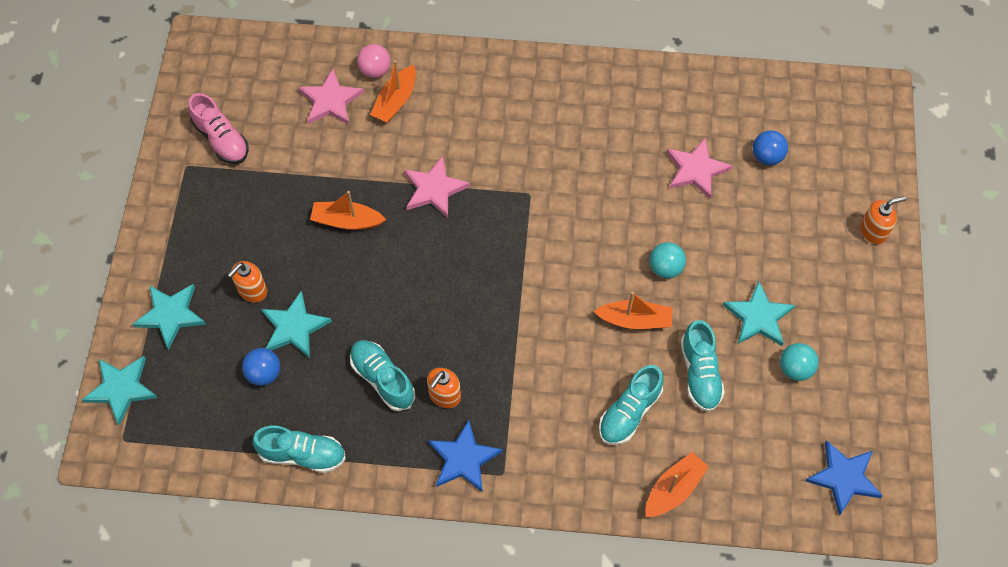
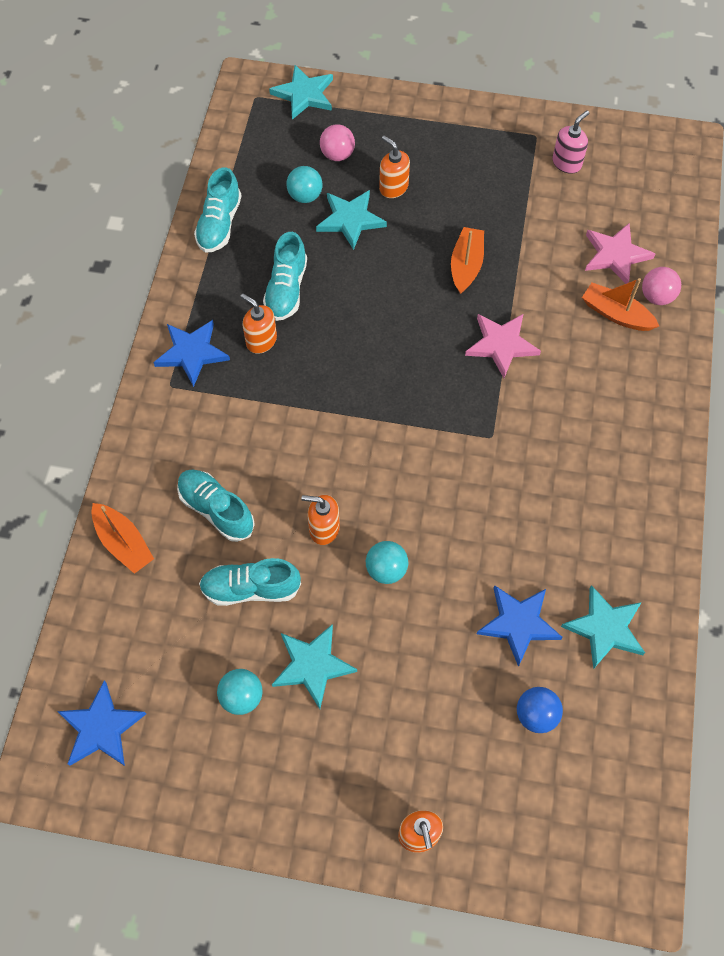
camera: 95 degrees right, 0 degrees up
turquoise star [133,284,206,350] -> turquoise star moved to [561,585,645,669]
pink shoe [188,93,249,164] -> pink soap dispenser [552,110,589,174]
blue ball [242,348,280,386] -> turquoise ball [286,166,323,203]
turquoise shoe [350,340,415,411] -> turquoise shoe turned 135 degrees clockwise [263,232,307,321]
orange boat [593,292,672,329] -> orange soap dispenser [302,495,340,545]
pink star [666,137,733,199] -> blue star [477,585,562,667]
none -> pink ball [320,125,355,161]

